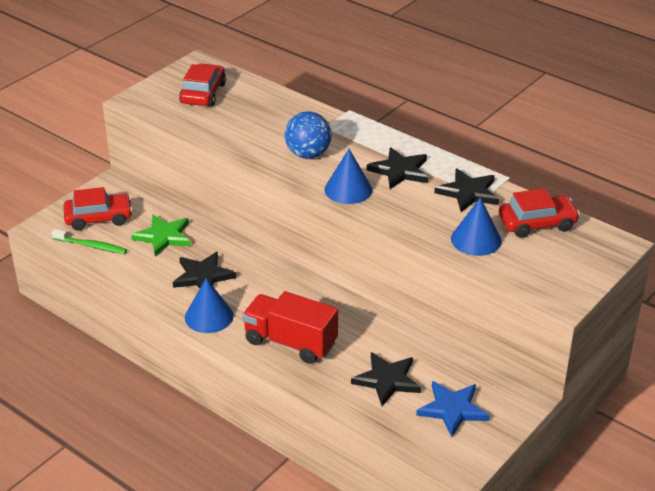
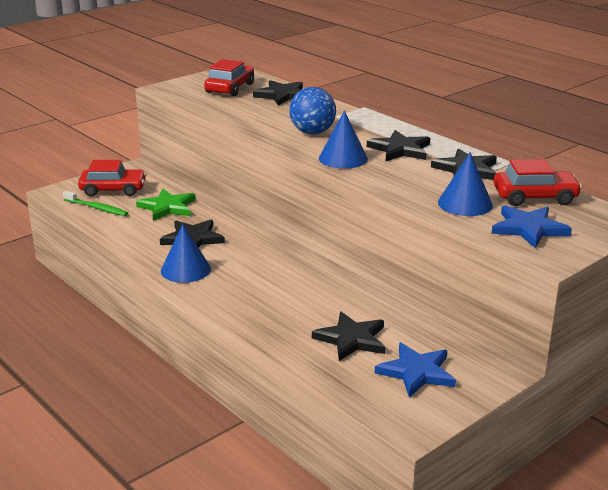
camera: 10 degrees right, 10 degrees down
red truck [242,291,338,364] -> none
none -> black star [253,80,303,106]
none -> blue star [492,205,572,248]

